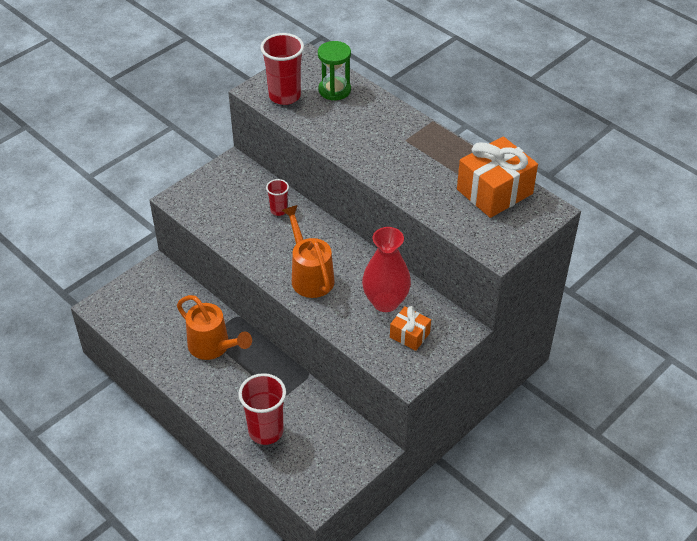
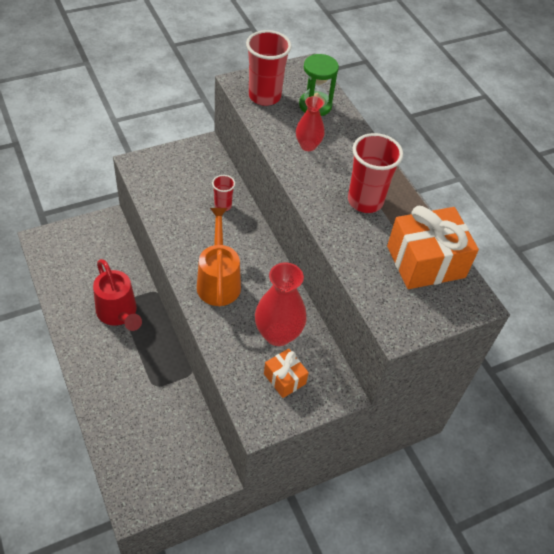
camera: 15 degrees right, 5 degrees up
orange watering can [177,295,252,360] -> red watering can [93,259,142,331]
red cup [238,373,286,445] -> red cup moved to [348,133,403,213]
none -> red vase [296,96,325,151]

